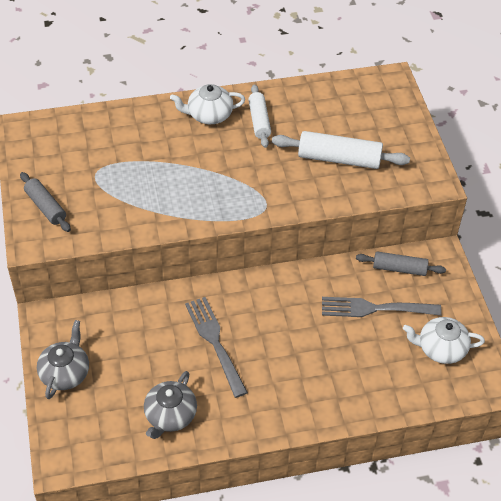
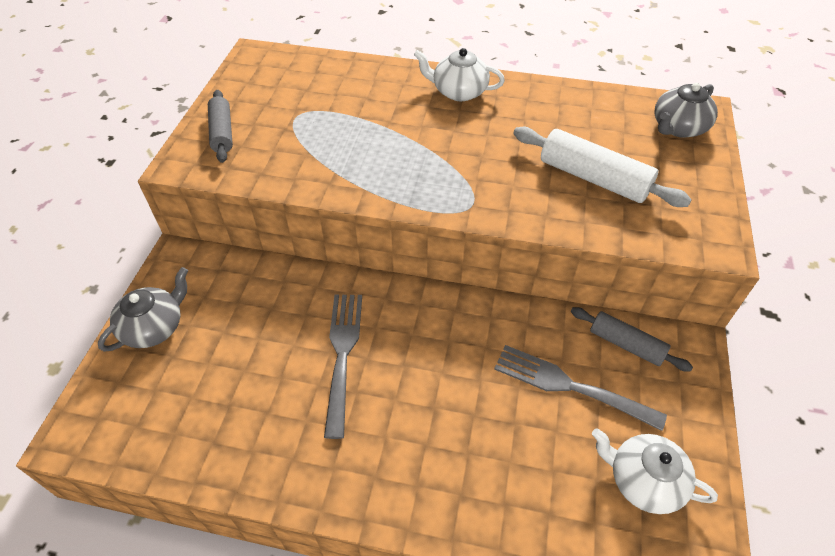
camera: 25 degrees right, 0 degrees up
grey teapot [144,371,197,439] -> grey teapot moved to [655,83,718,138]
white rolling pin [248,84,271,148] -> none

